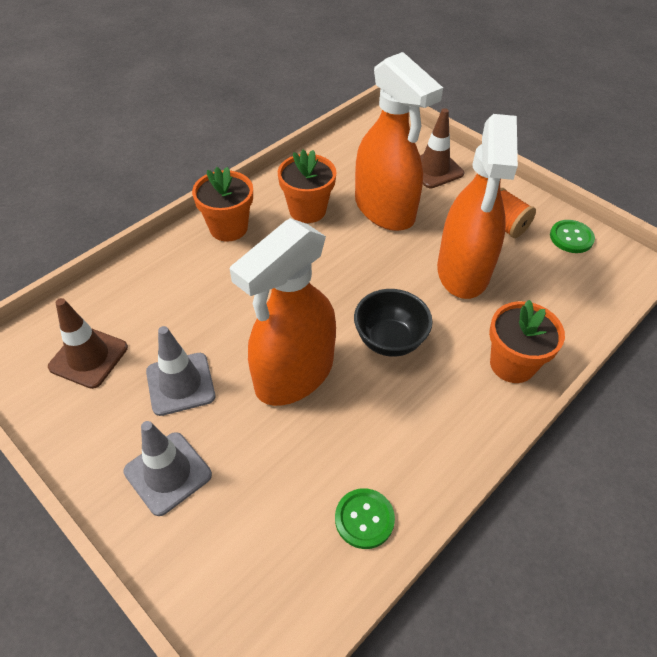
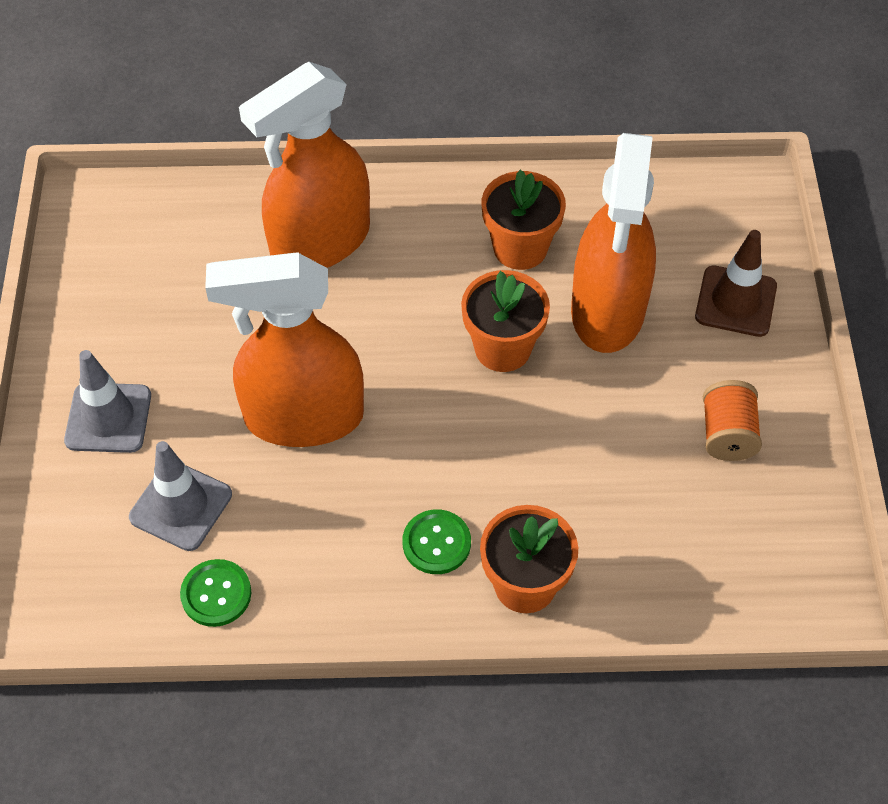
camera: 45 degrees right, 5 degrees up
brown traffic cone [48,298,128,389] -> none
grey traffic cone [146,326,215,416] -> grey traffic cone moved to [129,441,232,551]
orange flower pot [192,167,253,242] -> orange flower pot moved to [461,270,550,372]
black bowl [354,289,433,357] -> none
orange spray bottle [437,114,518,299] -> orange spray bottle moved to [239,62,370,268]
green button [550,220,595,253] -> green button moved to [403,509,471,574]

